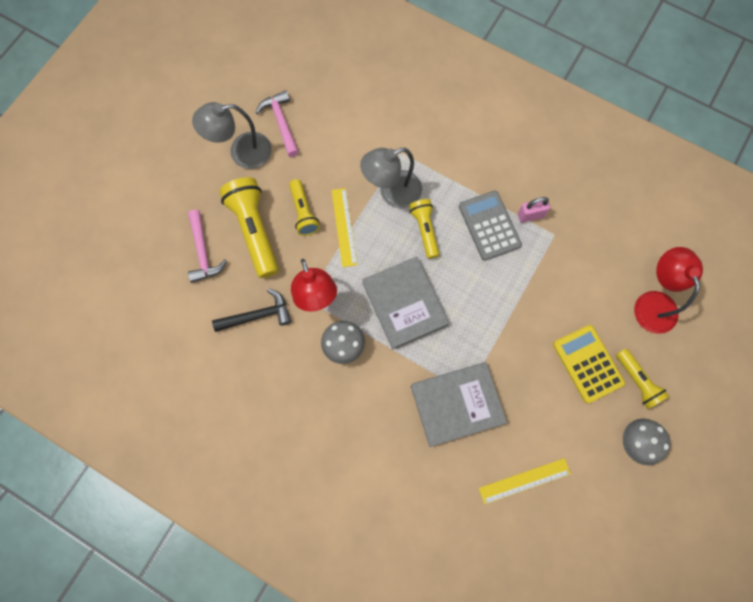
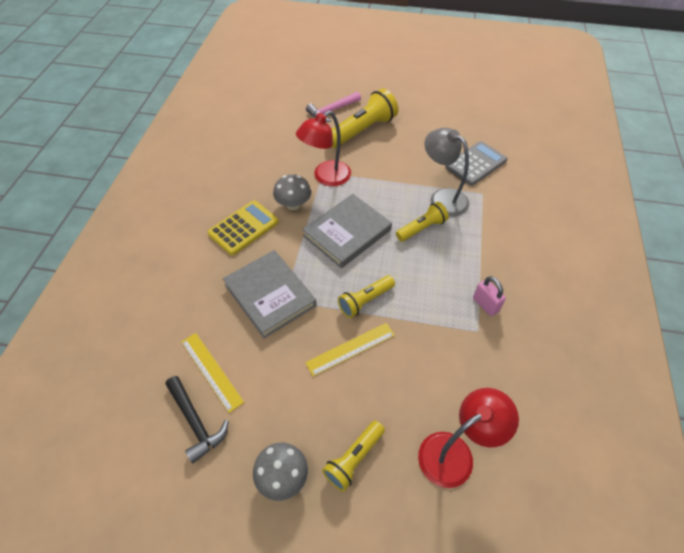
camera: 70 degrees right, 20 degrees down
grey lamp [192,102,272,169] -> none
black hammer [212,288,291,332] -> black hammer moved to [165,376,228,463]
pink hammer [256,90,299,157] -> none
yellow flashlight [289,179,320,236] -> yellow flashlight moved to [338,275,395,318]
yellow ruler [331,188,357,267] -> yellow ruler moved to [305,323,395,376]
grey calculator [459,191,522,261] -> grey calculator moved to [445,141,508,186]
yellow calculator [553,325,625,404] -> yellow calculator moved to [208,200,279,255]

